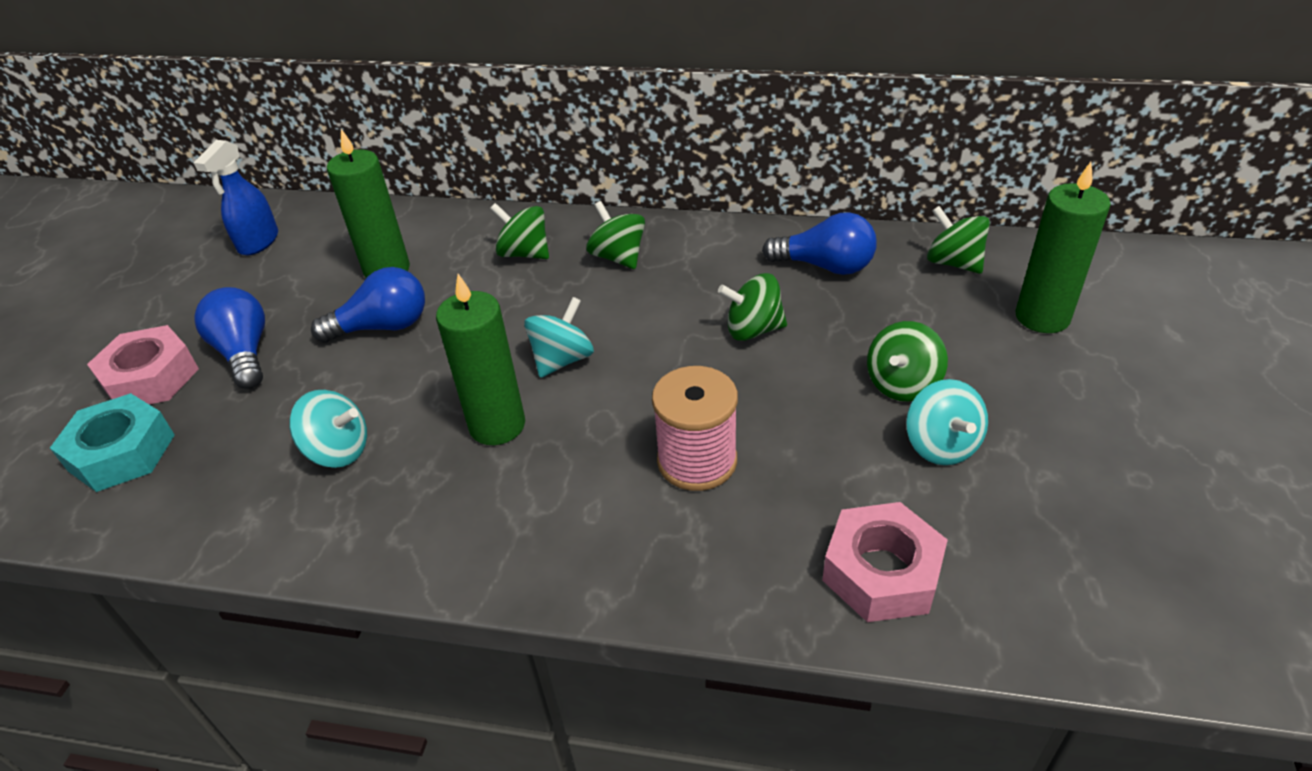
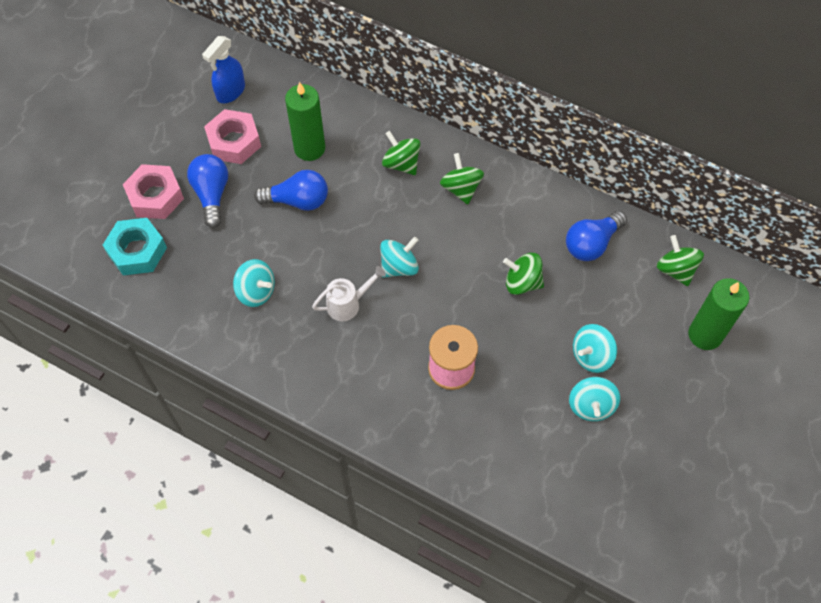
camera: 15 degrees right, 20 degrees up
green candle [436,274,525,445] -> white watering can [312,266,386,321]
blue light bulb [762,212,877,275] -> blue light bulb turned 105 degrees clockwise [566,211,627,261]
pink nut [822,502,948,622] -> pink nut moved to [204,109,261,164]
green spinning top [867,321,948,402] -> turquoise spinning top [573,324,617,373]

